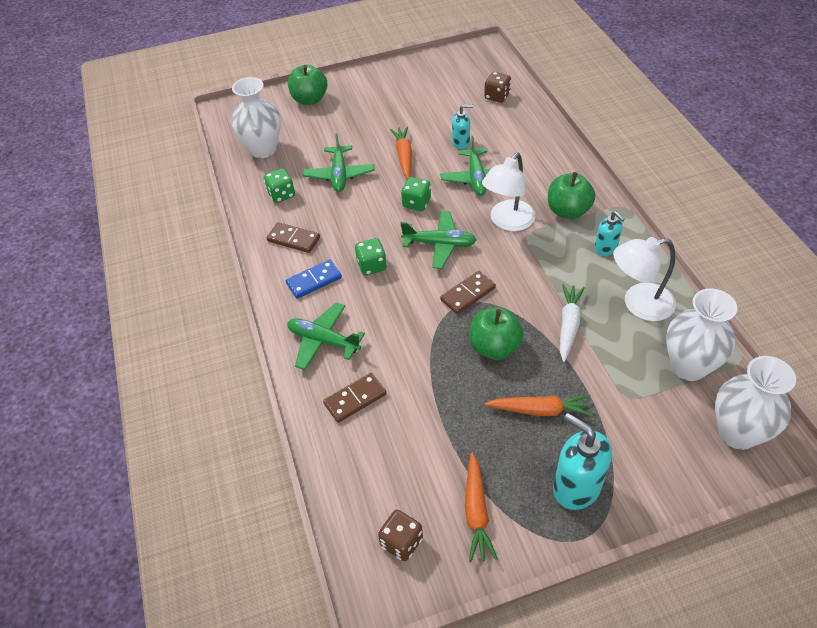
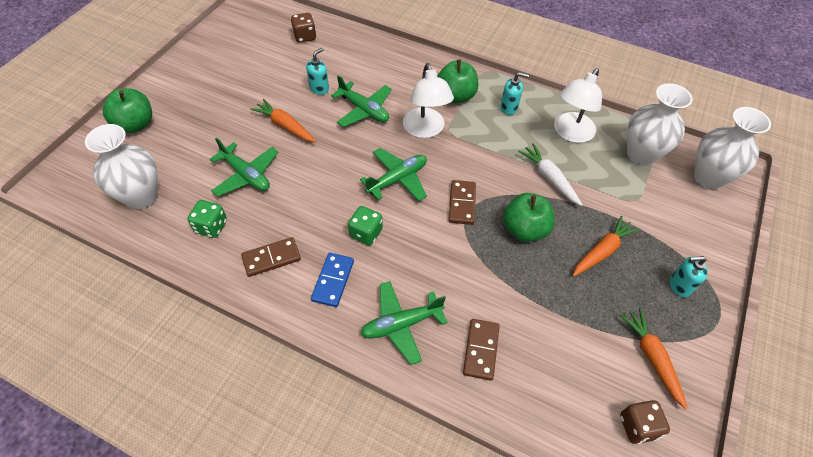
camera: 50 degrees left, 5 degrees up
green dice [401,177,431,211] -> none
orange carrot [465,453,498,562] -> orange carrot turned 150 degrees counterclockwise [620,308,688,409]
turquoise soap dispenser [553,413,612,510] -> turquoise soap dispenser [670,256,708,297], size x0.58

